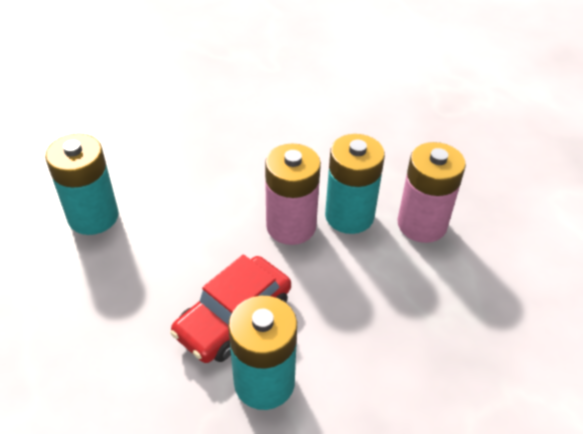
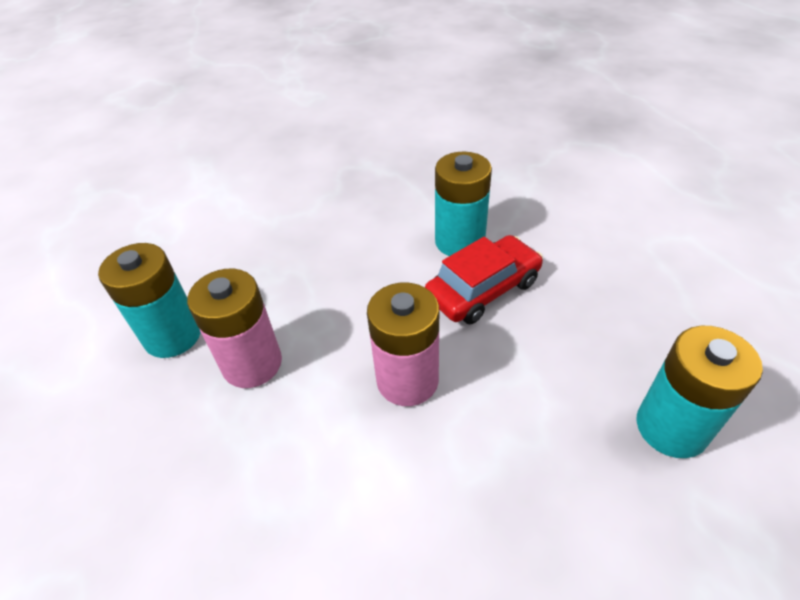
camera: 165 degrees left, 0 degrees up
turquoise battery [325,134,385,234] -> turquoise battery moved to [98,243,201,358]

